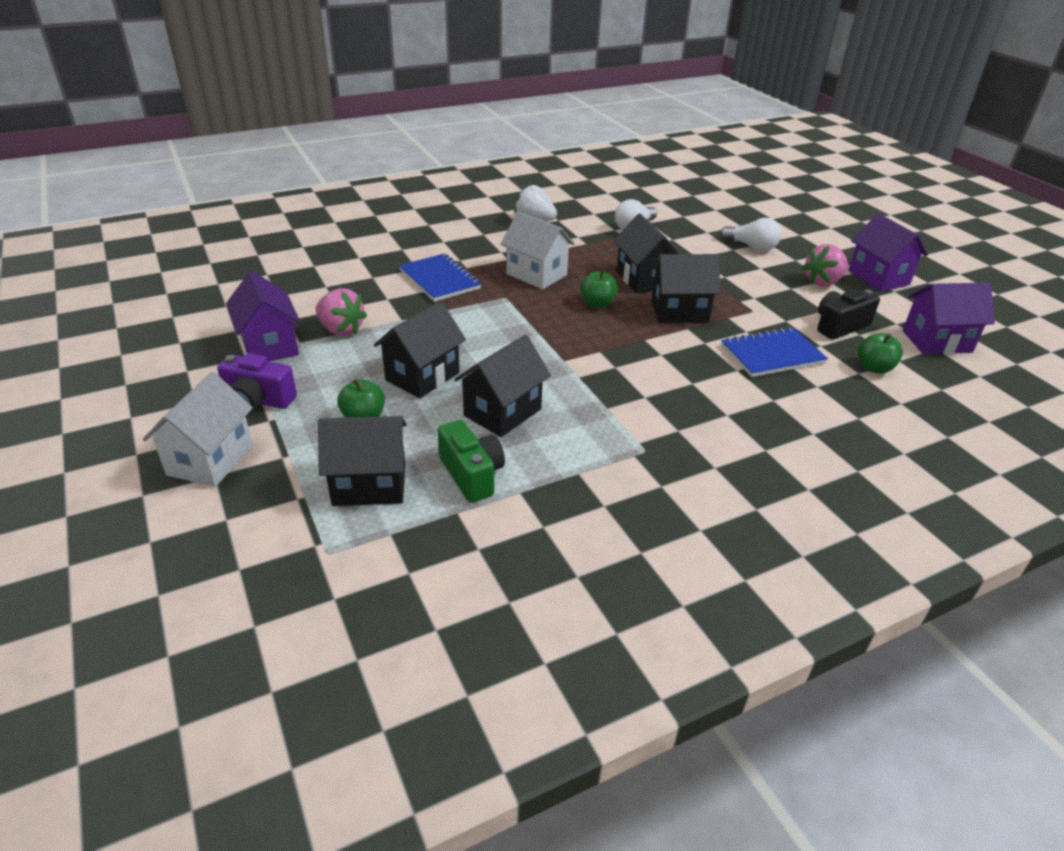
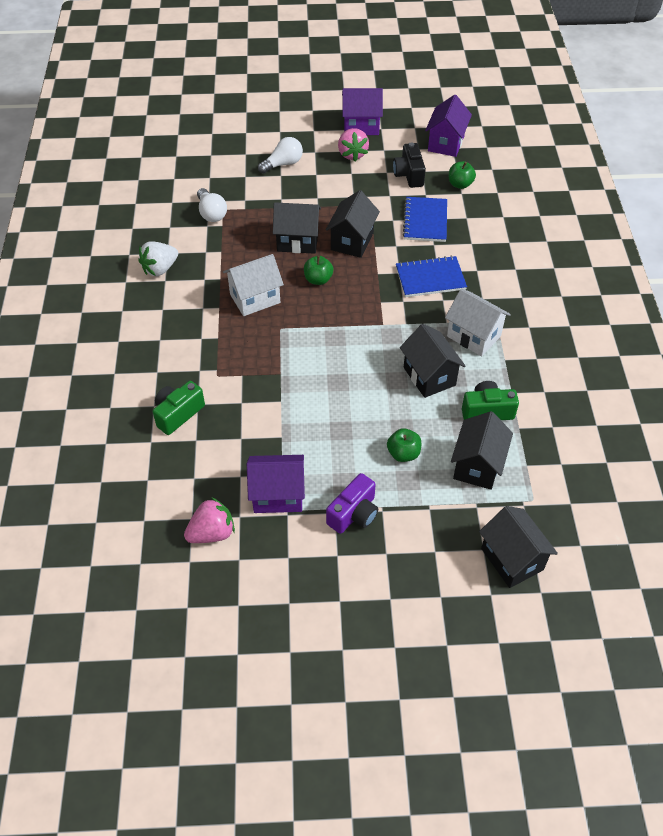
camera: 65 degrees left, 15 degrees up
white house [143,372,253,487] -> white house moved to [445,288,511,356]
pink strawberry [316,288,367,336] -> pink strawberry moved to [184,498,235,543]
black house [374,301,466,399] -> black house moved to [479,506,558,588]
blue notebook [399,253,481,302] -> blue notebook moved to [396,256,467,297]
none -> green camera [153,381,205,435]

